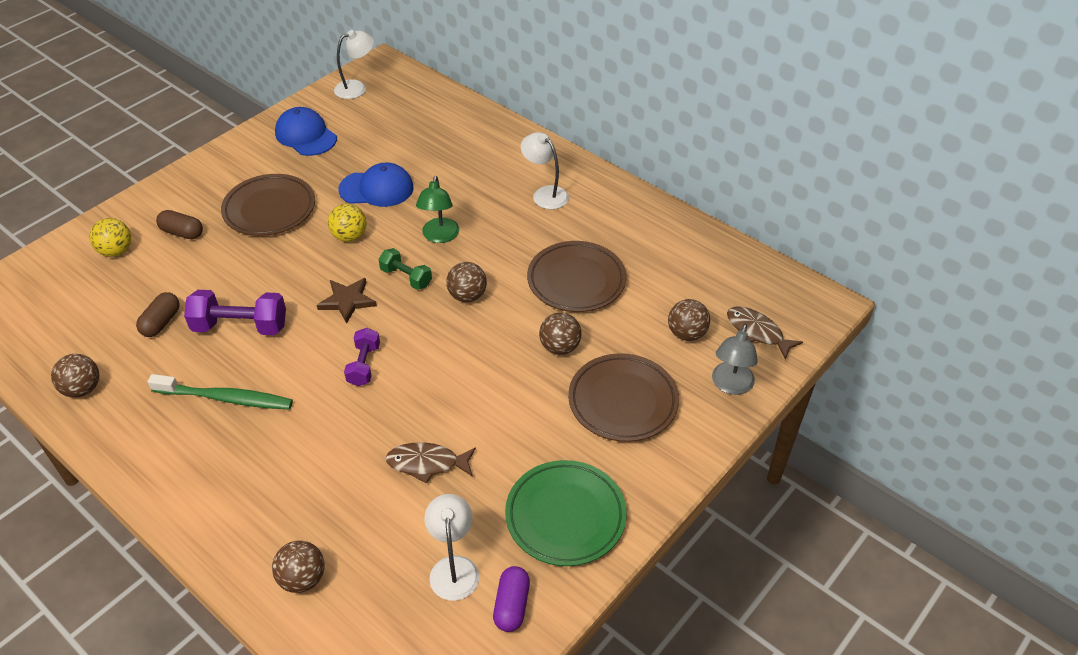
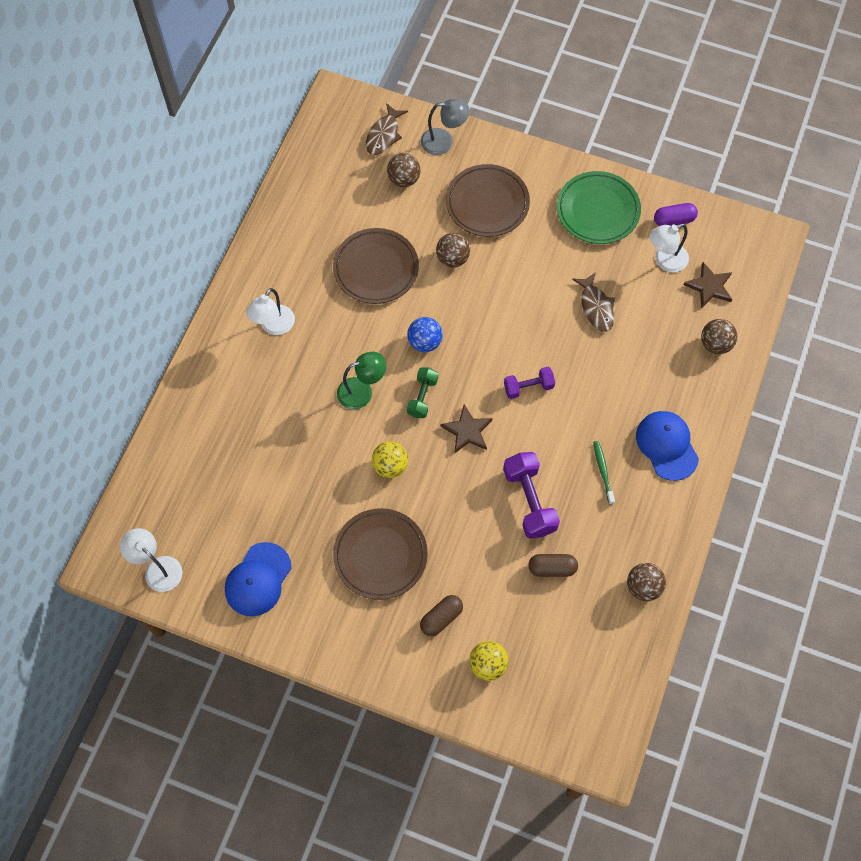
camera: 110 degrees left, 20 degrees up
green toothbrush [147,374,293,410] -> green toothbrush [593,441,615,505], size x0.56
brown capsule [156,210,203,239] -> brown capsule turned 45 degrees clockwise [420,595,463,636]
blue cap [338,162,414,207] -> blue cap moved to [636,411,699,481]
brown ball [446,262,487,302] -> blue ball [407,317,443,352]
none -> brown star [684,262,732,308]

